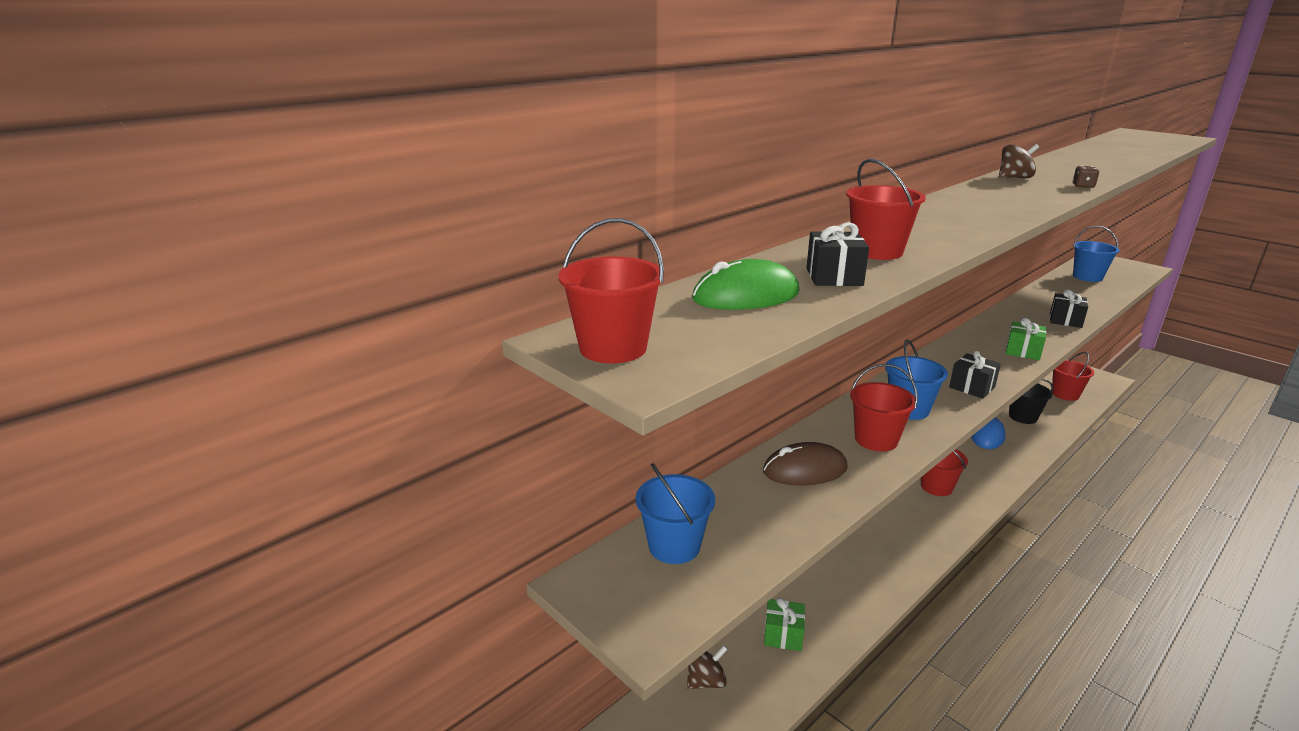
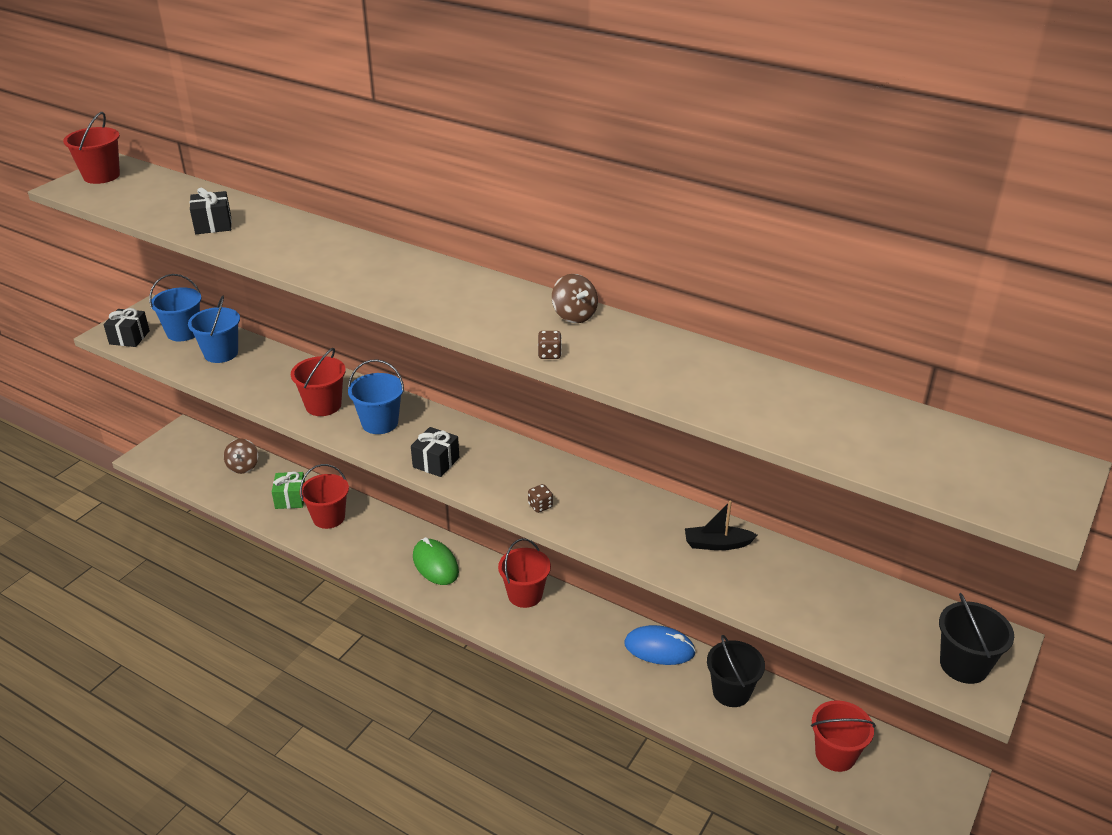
camera: 75 degrees right, 10 degrees up
brown spinning top [687,645,728,689] -> brown spinning top turned 45 degrees clockwise [224,439,258,474]
green mouse [692,259,799,310] -> green mouse moved to [413,537,459,585]
brown mouse [763,442,848,486] -> none
red bucket [846,159,926,260] -> red bucket moved to [300,464,349,529]
green gift [1006,318,1047,360] -> brown dice [528,484,553,513]
black gift [1050,289,1088,328] -> black gift moved to [103,308,150,347]
blue bucket [1073,226,1120,282] -> blue bucket moved to [188,295,240,363]
none -> black boat [685,501,758,550]
none -> black bucket [939,593,1014,684]

